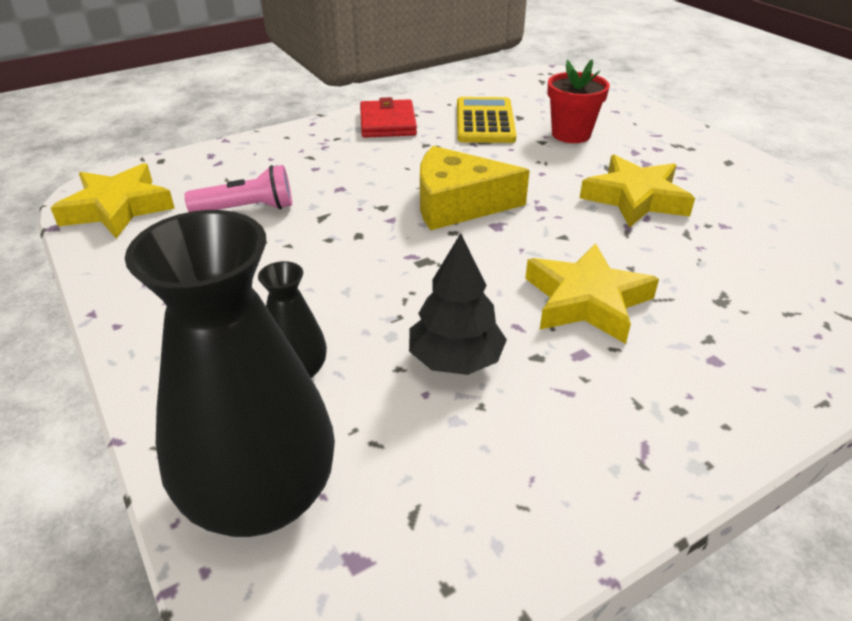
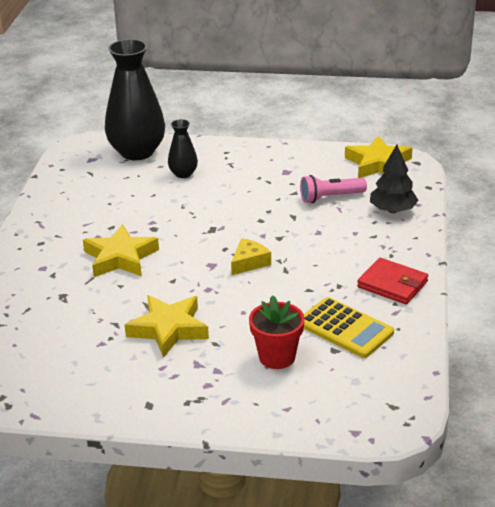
camera: 130 degrees right, 5 degrees down
pink flashlight [184,165,292,212] -> pink flashlight turned 45 degrees clockwise [300,175,367,203]
black tree [409,233,507,375] -> black tree moved to [370,145,418,213]
yellow cheese [420,146,530,230] -> yellow cheese [231,238,271,275], size x0.57

